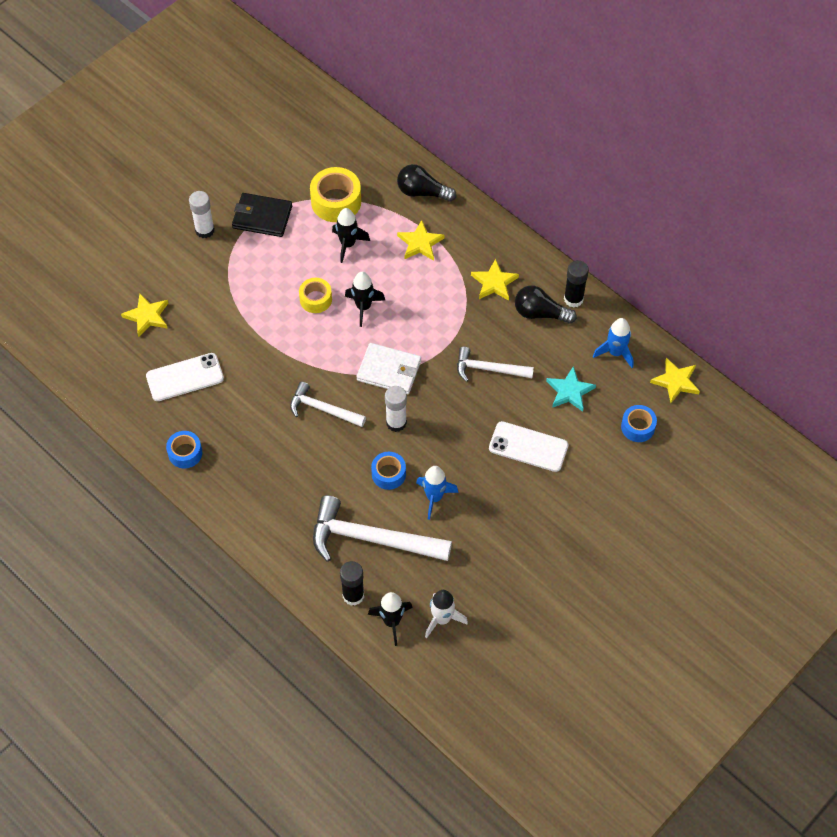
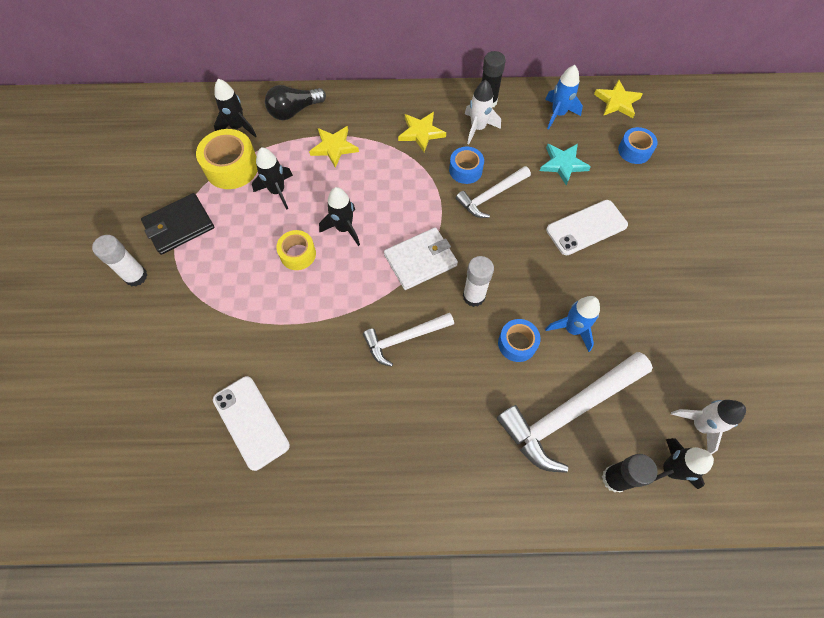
camera: 45 degrees left, 5 degrees up
yellow star [121,294,168,337] -> none
white phone [146,353,224,401] -> white phone turned 60 degrees counterclockwise [213,376,290,471]
blue tape [166,431,202,468] -> blue tape moved to [449,147,484,184]
black light bulb [515,286,577,324] -> white rocket [465,80,501,144]
none -> black rocket [214,79,257,138]

